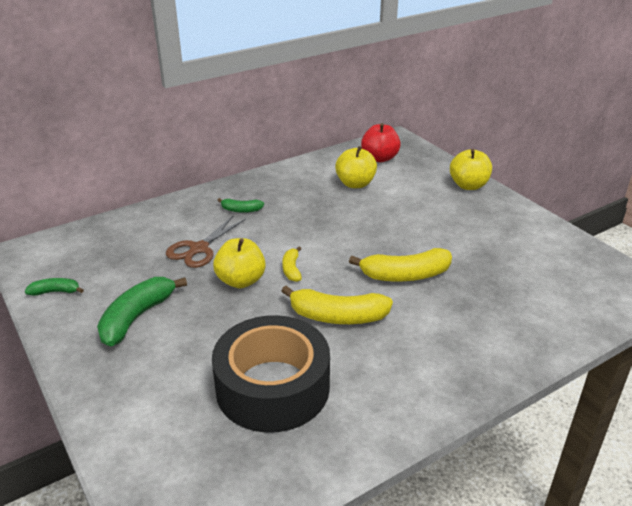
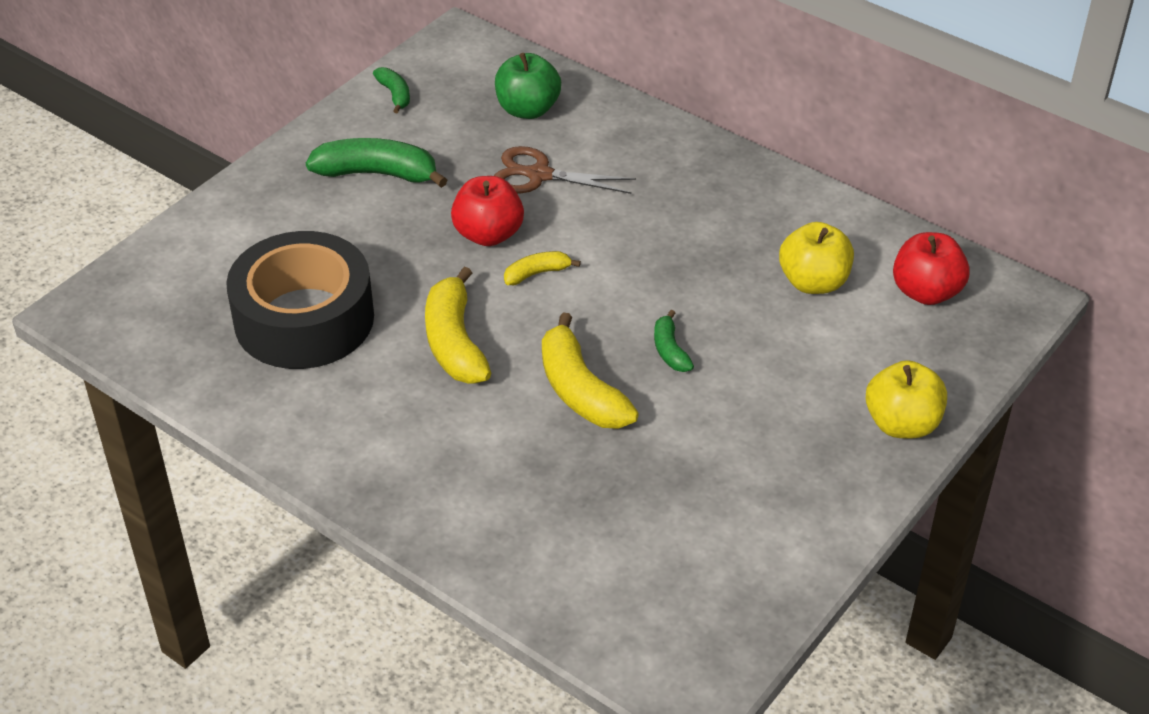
camera: 70 degrees right, 10 degrees up
yellow apple [213,238,266,289] -> red apple [451,176,524,246]
green banana [217,198,264,213] -> green banana moved to [654,310,694,372]
none -> green apple [495,53,561,119]

